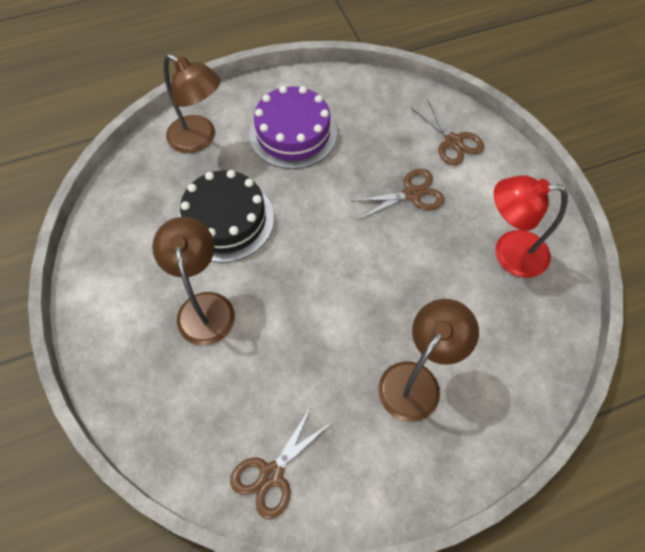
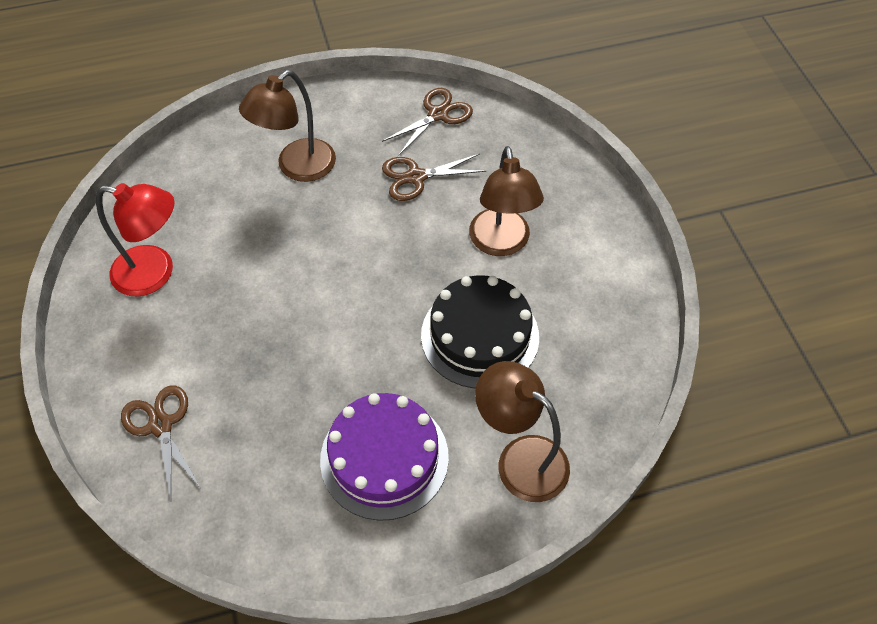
camera: 175 degrees left, 5 degrees down
brown scissors [350,169,445,220] -> brown scissors moved to [382,154,487,201]

